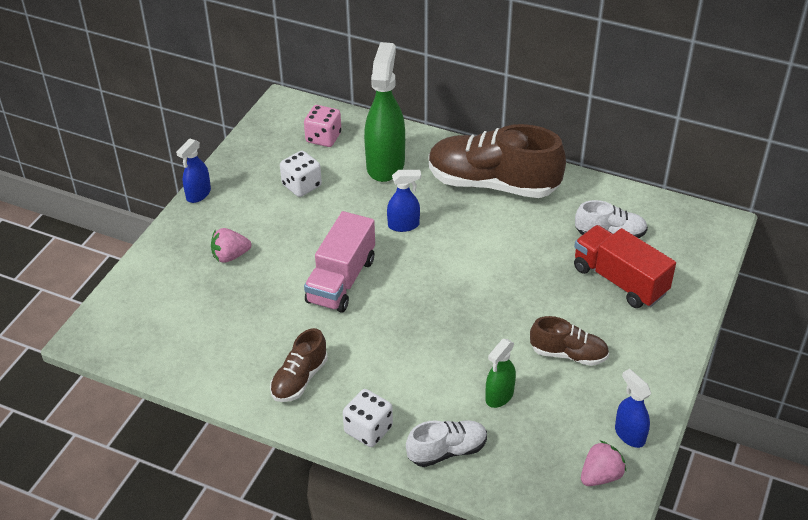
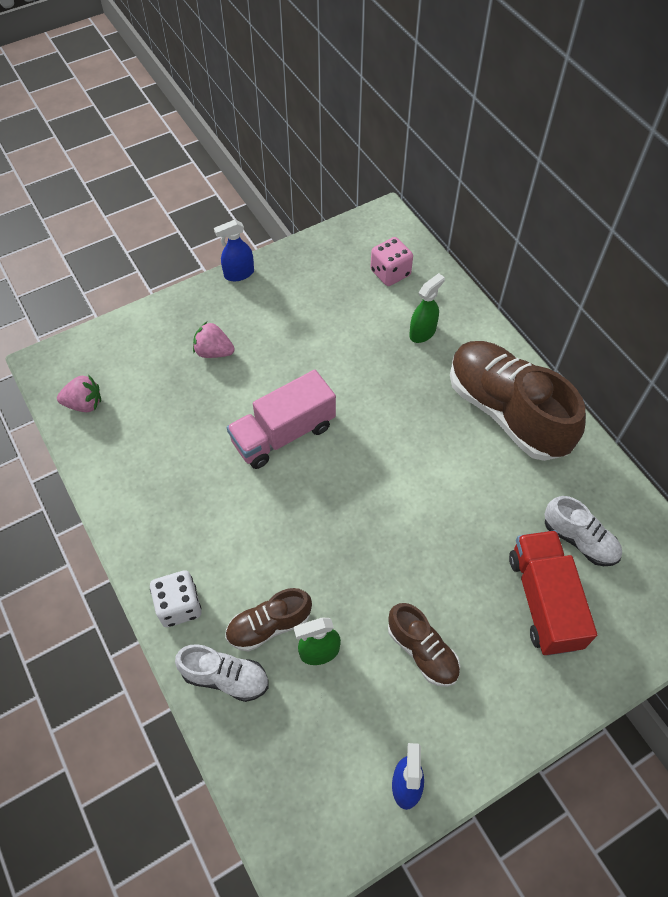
camera: 35 degrees right, 15 degrees up
brown shoe [270,328,328,402] -> brown shoe moved to [225,588,312,652]
white dice [280,151,322,197] -> none
green spray bottle [364,42,405,182] -> green spray bottle [409,273,445,343], size x0.52
blue spray bottle [387,170,421,232] -> none
pink strawberry [581,441,626,486] -> pink strawberry moved to [57,375,101,412]

